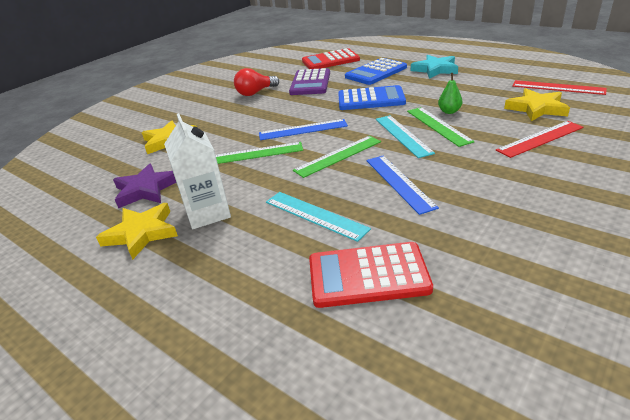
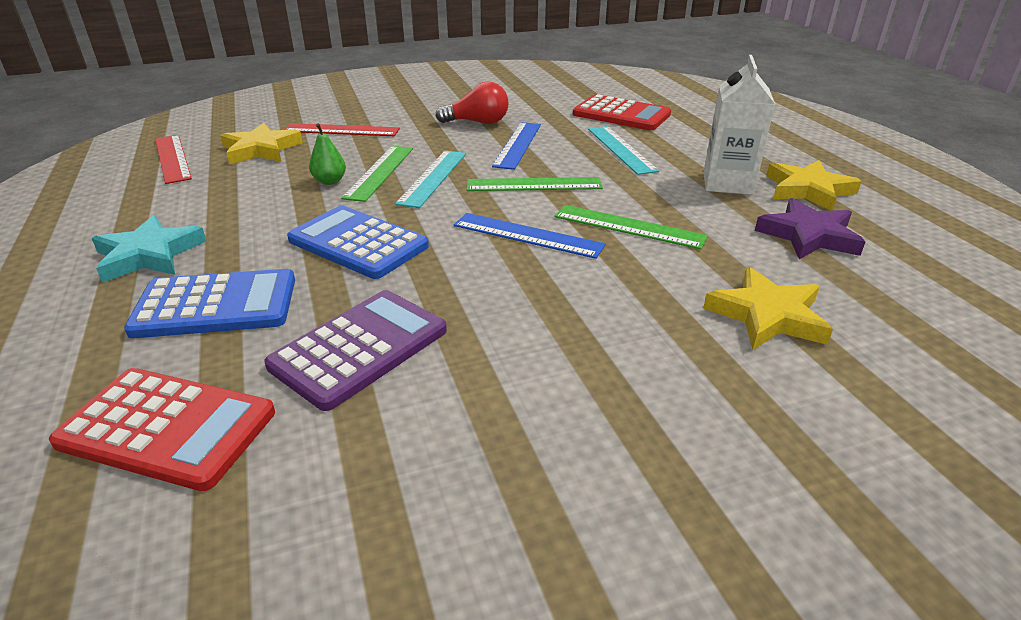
camera: 150 degrees left, 0 degrees up
red light bulb [234,68,279,96] -> red light bulb moved to [435,82,509,124]

